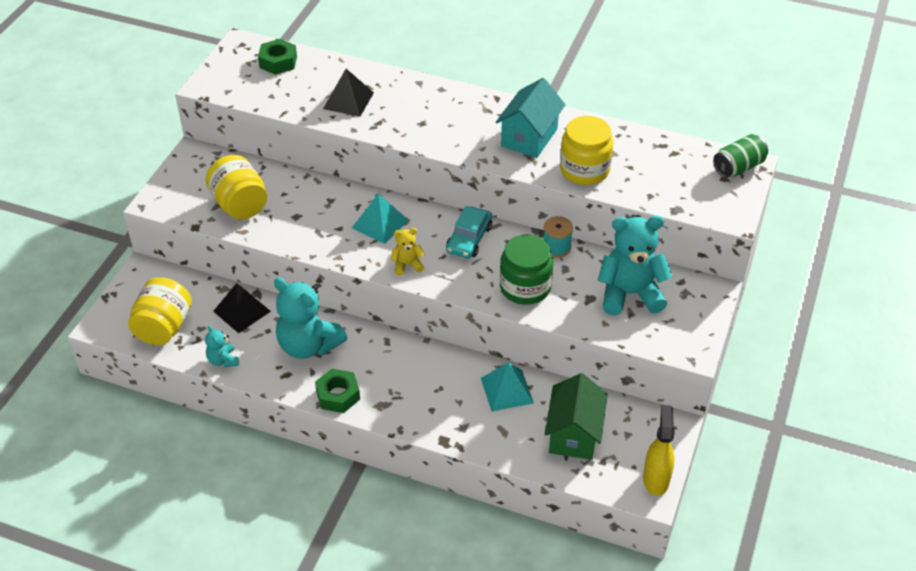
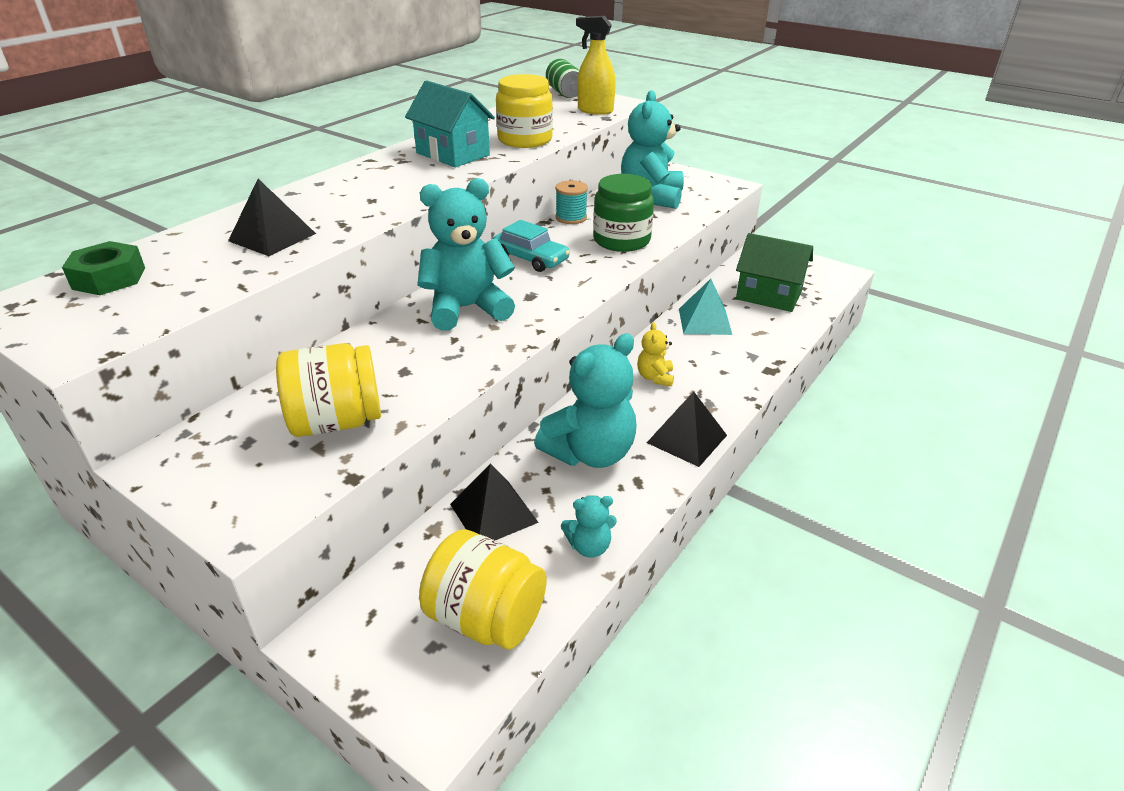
camera: 75 degrees left, 10 degrees down
green nut [315,369,360,413] -> black pyramid [647,391,727,467]
turquoise pyramid [352,194,408,244] -> turquoise teddy bear [417,178,515,331]
yellow teddy bear [391,228,425,276] -> yellow teddy bear moved to [637,322,674,387]
yellow spray bottle [643,405,675,496] -> yellow spray bottle moved to [576,16,616,115]

